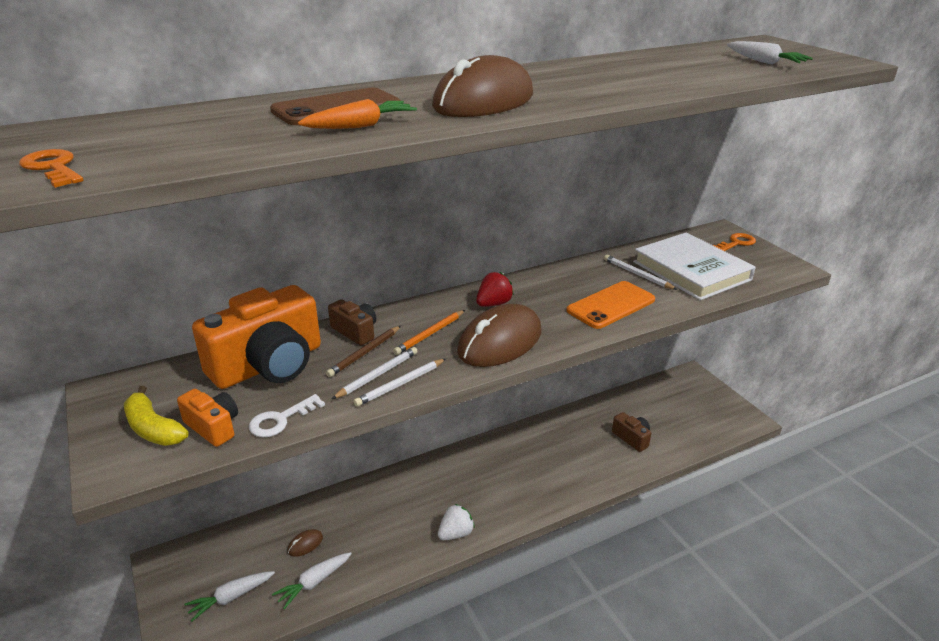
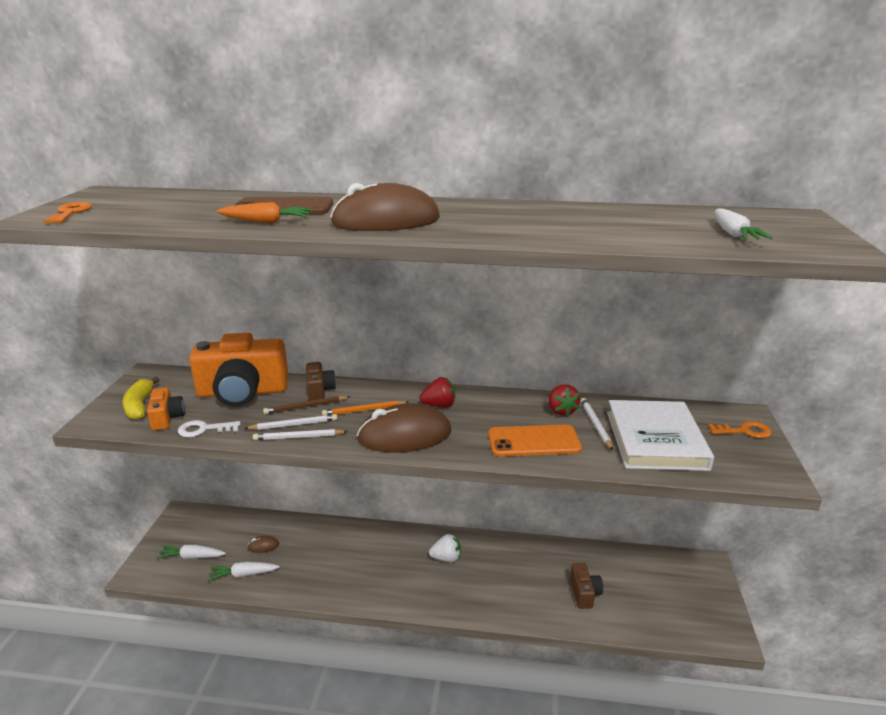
camera: 35 degrees right, 5 degrees down
white strawberry [438,504,475,540] -> white strawberry moved to [429,534,461,562]
none -> red strawberry [549,384,580,416]

